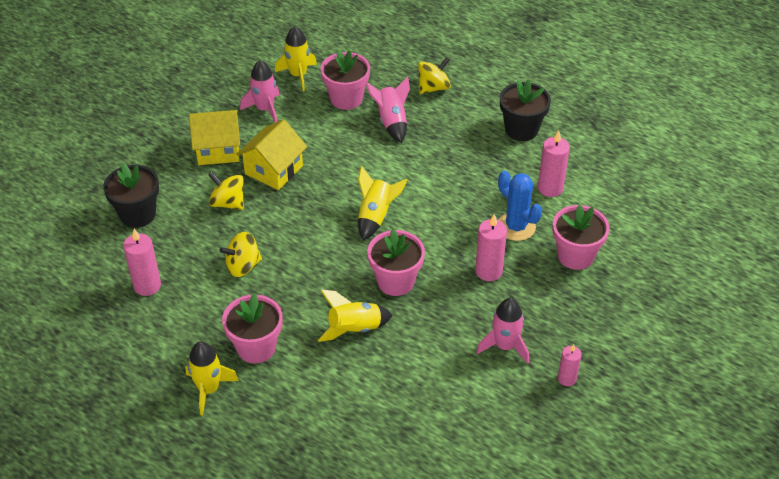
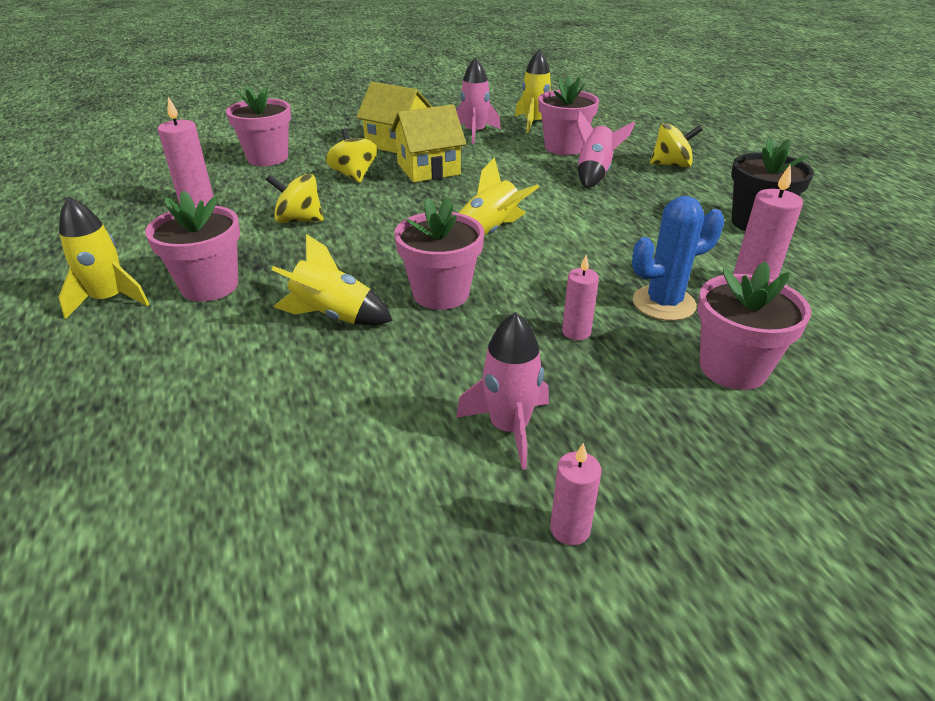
camera: 35 degrees right, 10 degrees down
black flower pot [103,163,159,228] -> pink flower pot [226,85,291,166]
pink candle [475,214,507,281] -> pink candle [562,255,599,340], size x0.64
blue cactus [498,171,542,241] -> blue cactus turned 75 degrees clockwise [632,196,724,321]

